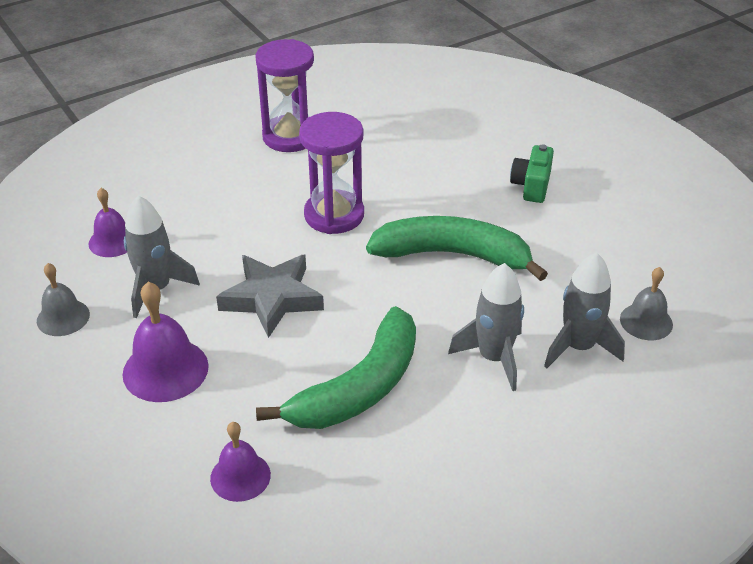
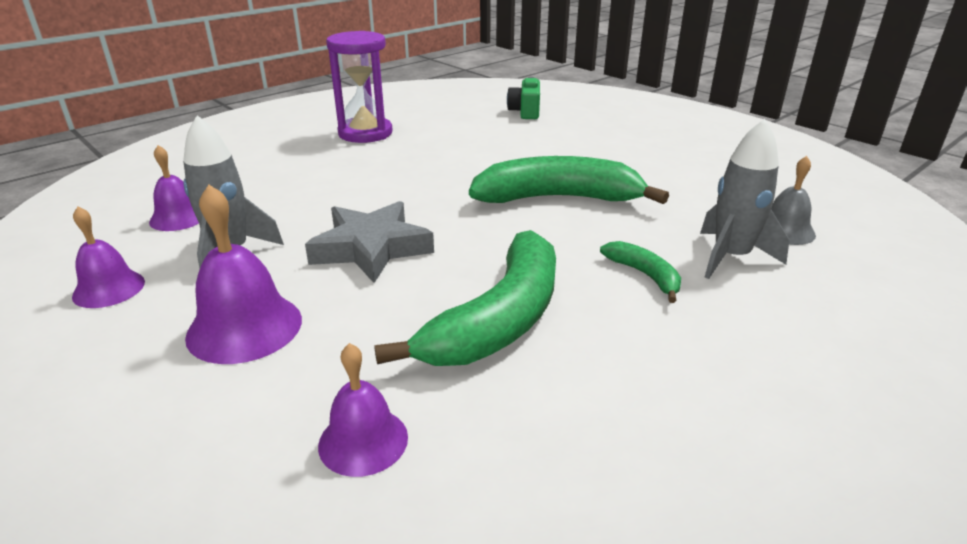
camera: 10 degrees left, 10 degrees down
grey bell [37,263,90,336] -> purple bell [72,206,145,308]
purple hourglass [299,112,364,234] -> none
grey rocket [448,263,524,391] -> green banana [600,241,681,303]
green camera [510,144,554,203] -> green camera moved to [507,77,540,119]

